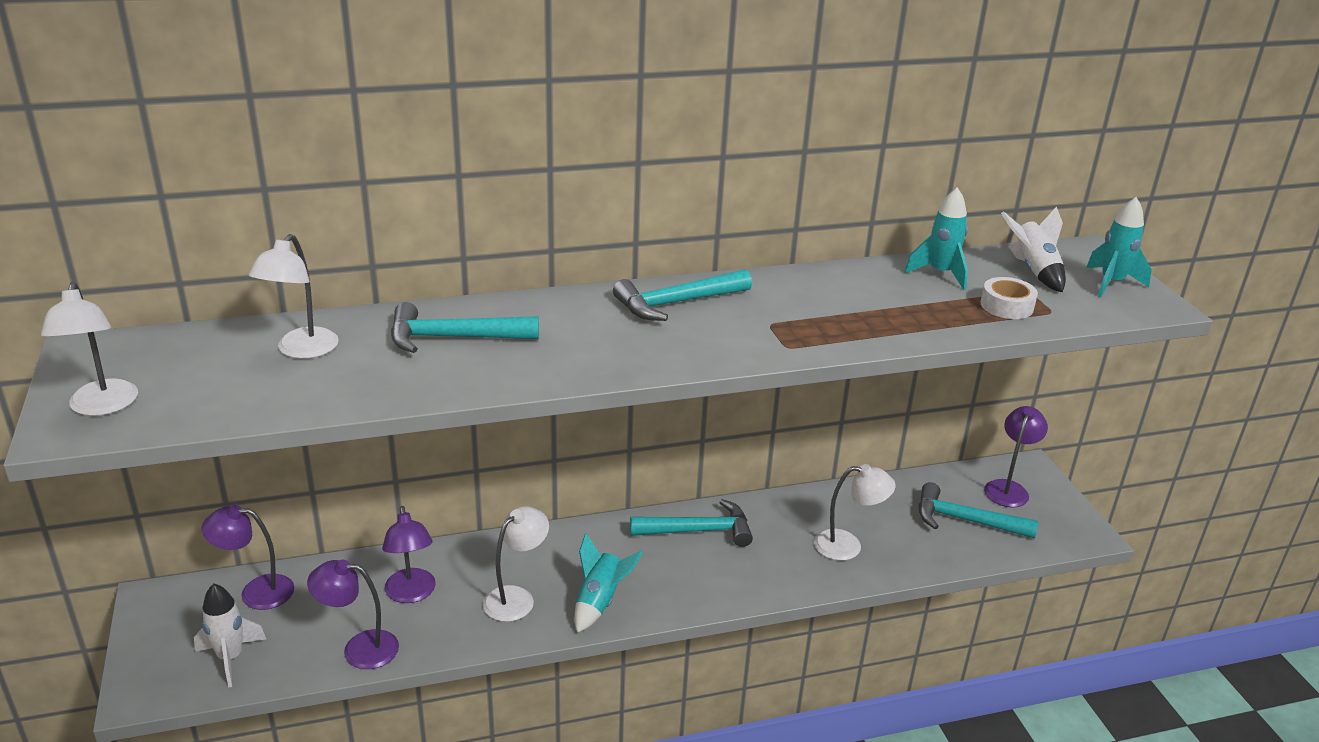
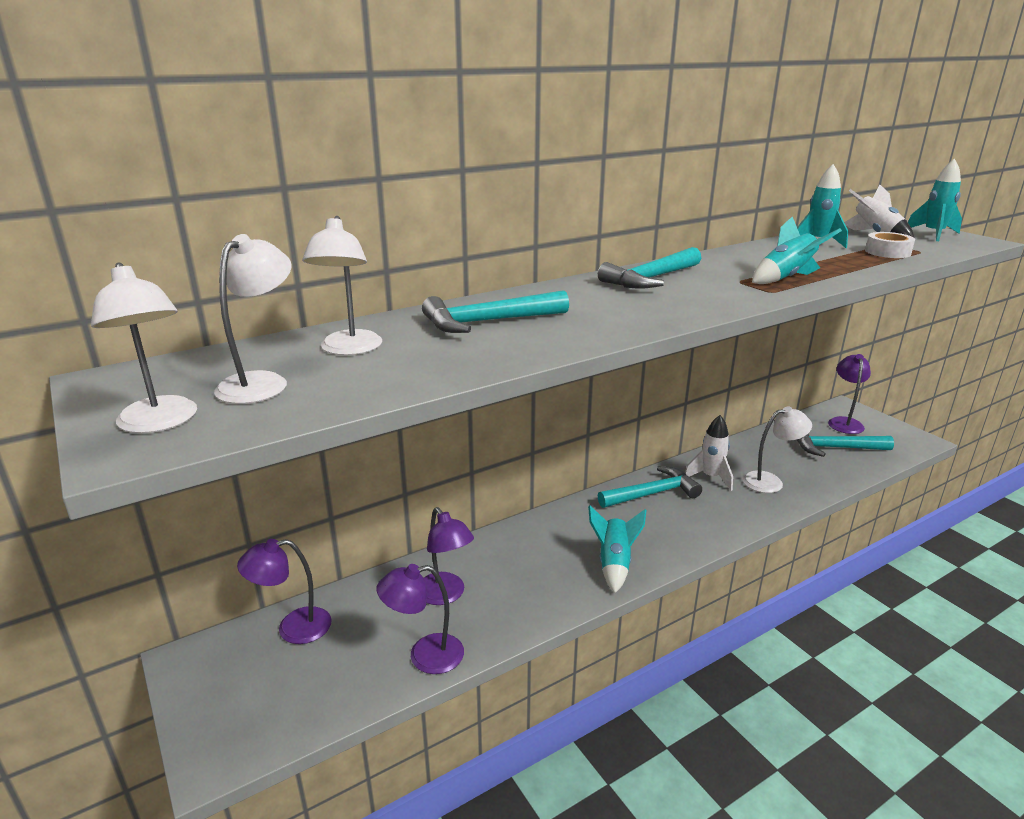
camera: 15 degrees left, 5 degrees down
white rocket [194,583,266,688] -> white rocket moved to [685,415,733,491]
white lamp [483,506,549,622] -> white lamp moved to [214,234,291,404]
none -> turquoise rocket [752,216,842,284]

